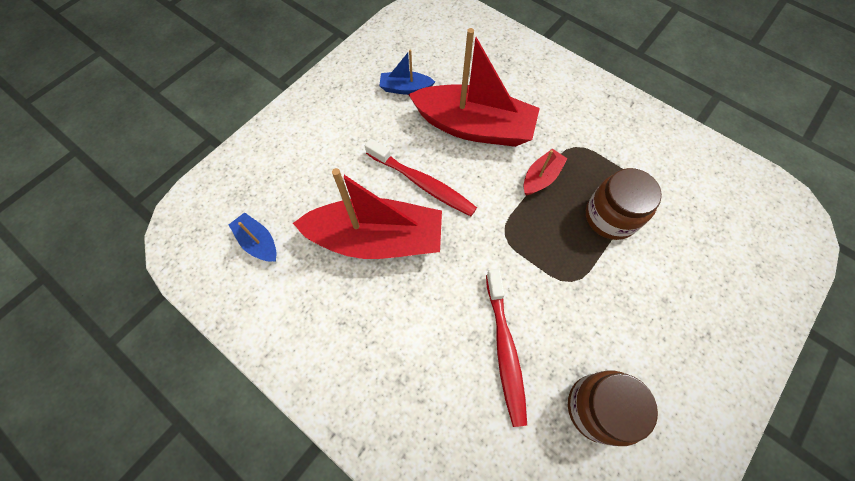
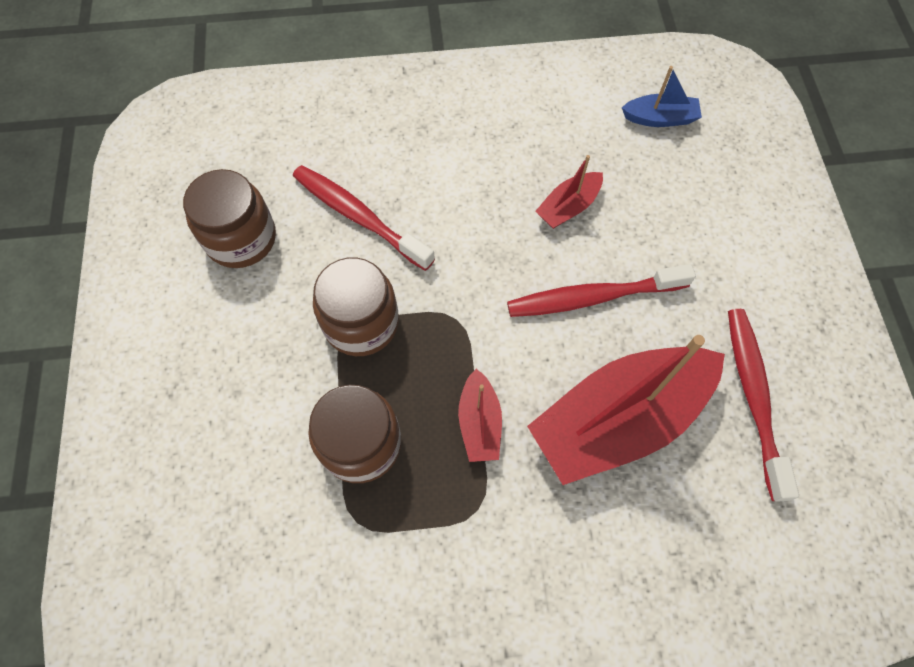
camera: 135 degrees right, 0 degrees up
red boat [293,168,442,259] -> red boat [535,155,603,229], size x0.45
blue boat [380,49,435,95] -> red toothbrush [728,309,799,502]
none -> brown jar [313,257,399,356]

